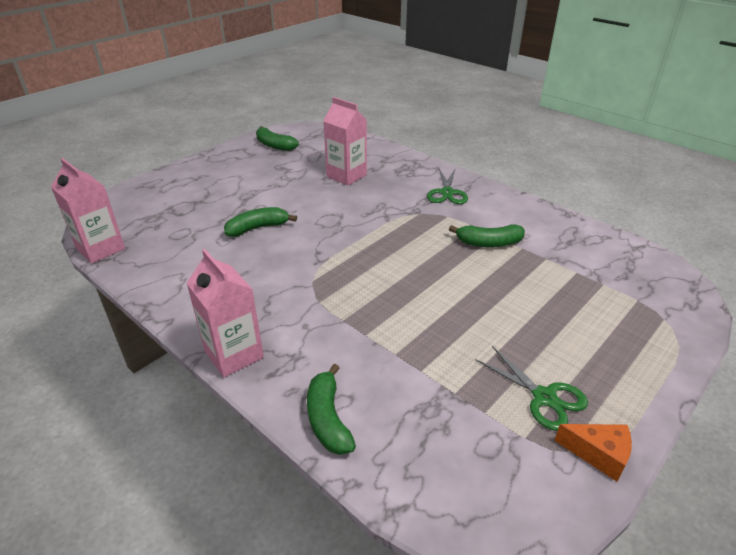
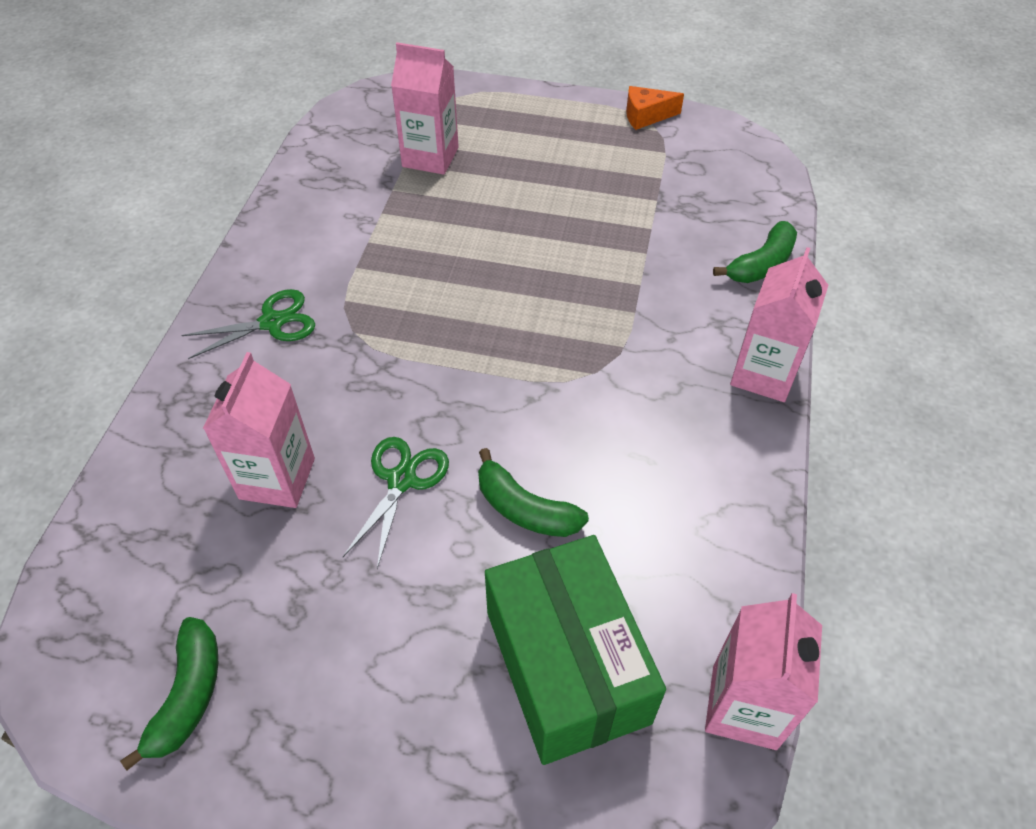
camera: 120 degrees left, 15 degrees up
green banana [449,224,525,247] -> none
green scissors [475,346,588,431] -> green scissors moved to [343,437,449,569]
orange cheese [554,424,632,482] -> orange cheese turned 90 degrees counterclockwise [626,86,684,130]
none -> pink carton [391,42,459,175]
none -> green box [485,535,666,765]

